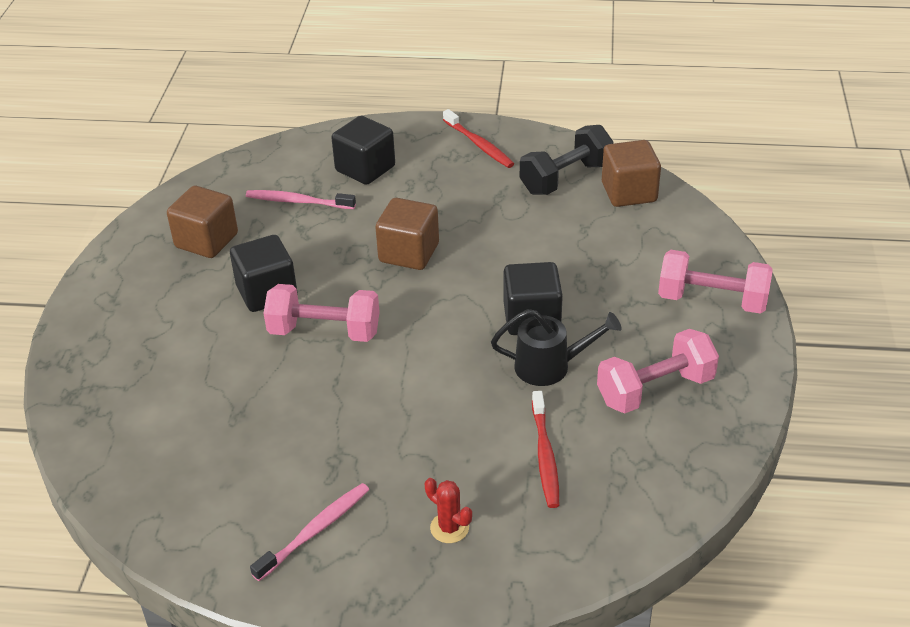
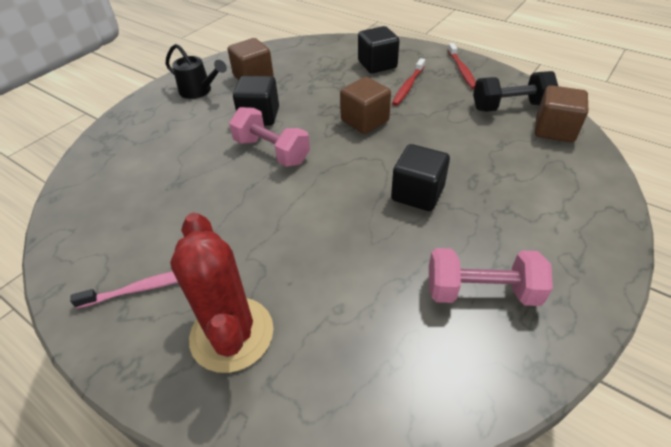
camera: 30 degrees right, 5 degrees up
pink toothbrush [246,190,356,209] -> none
red cactus [425,478,472,543] -> red cactus [170,213,273,373], size x2.40
black watering can [491,309,622,386] -> black watering can moved to [166,44,227,99]
red toothbrush [532,391,559,508] -> red toothbrush moved to [392,58,425,106]
pink dumbbell [658,250,772,314] -> none

